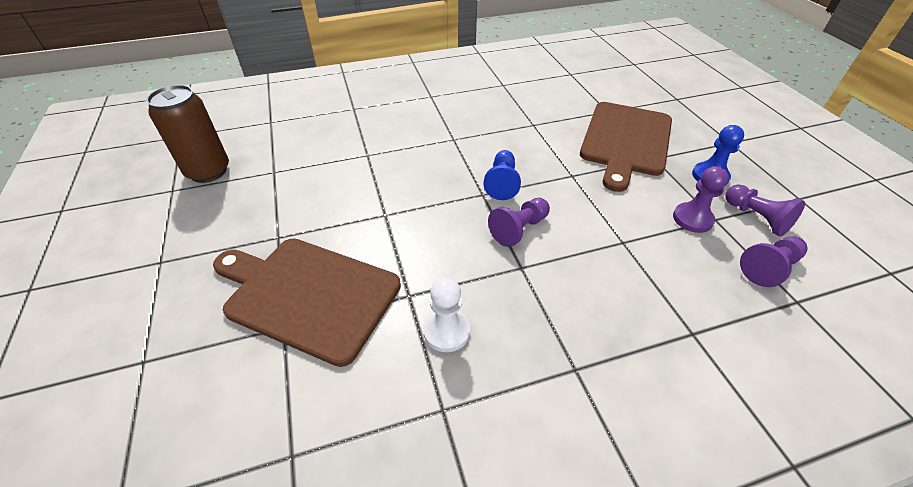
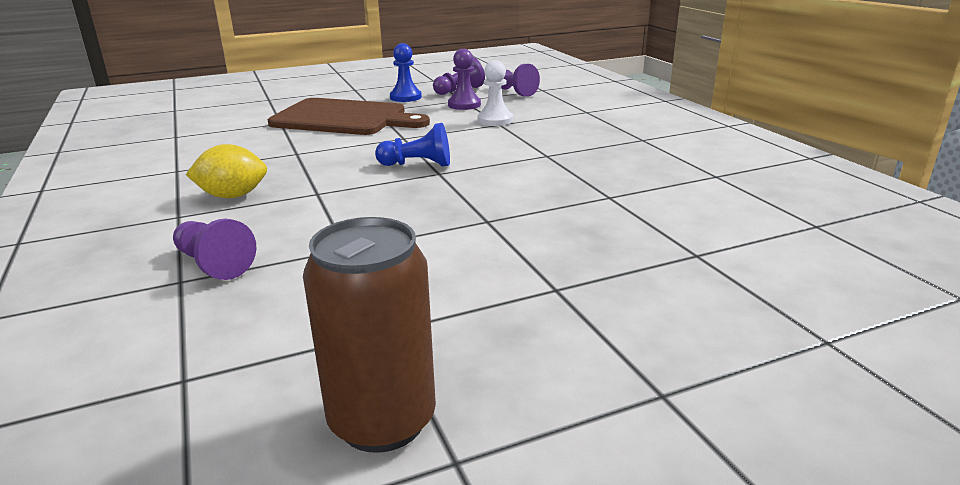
camera: 95 degrees left, 20 degrees down
brown cutting board [213,239,401,367] -> none
white pawn [423,278,470,352] -> white pawn moved to [478,60,513,126]
purple pawn [488,198,550,247] -> purple pawn moved to [173,219,256,280]
none -> yellow lemon [186,144,267,198]

